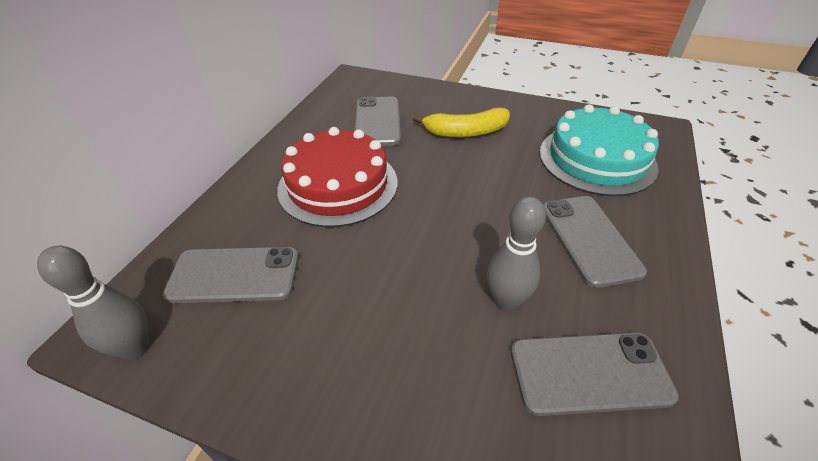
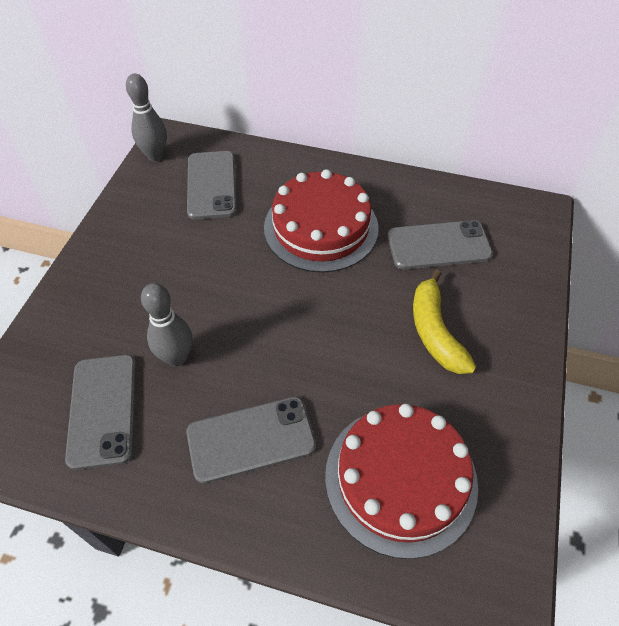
camera: 85 degrees right, 10 degrees up
turquoise cake [539,104,659,196] -> red cake [325,404,478,559]

